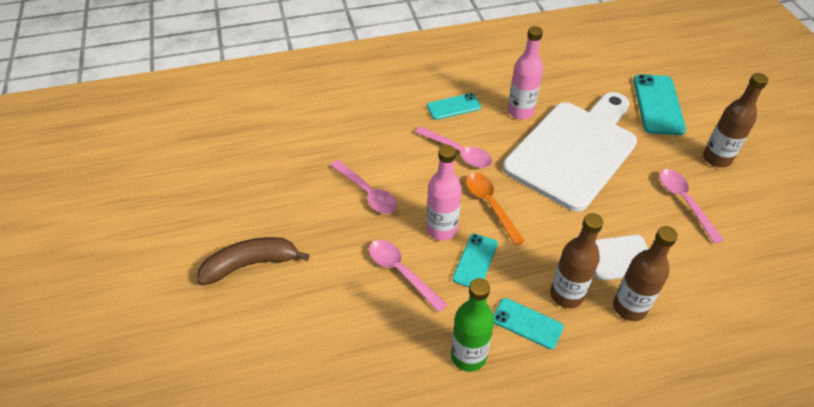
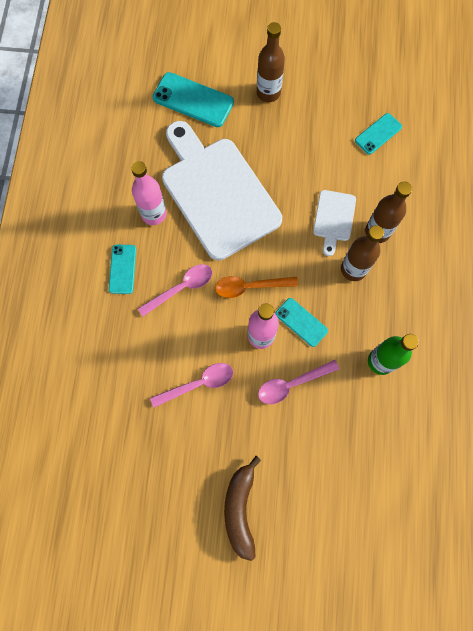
camera: 70 degrees left, 25 degrees up
turquoise phone [493,298,564,349] -> turquoise phone moved to [355,113,402,155]
pink spoon [659,169,724,244] -> none

